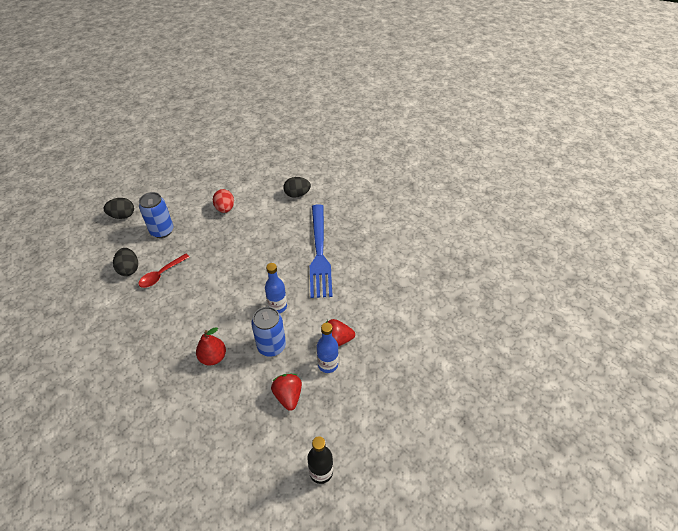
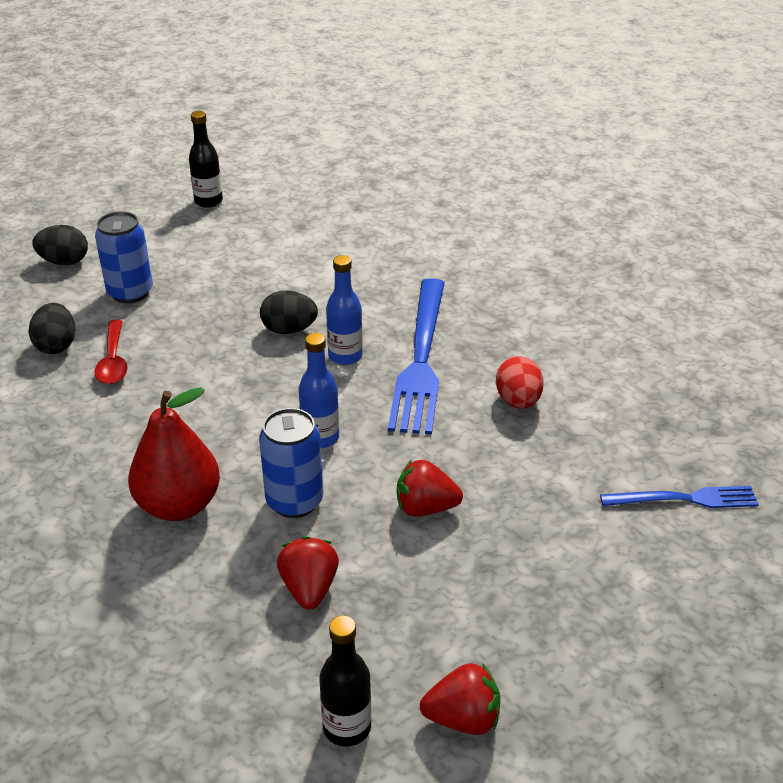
camera: 10 degrees right, 10 degrees down
red spoon [139,253,189,288] -> red spoon turned 60 degrees counterclockwise [94,320,128,384]
red pear [196,327,226,366] -> red pear [128,387,220,521], size x1.55
red egg [213,189,234,213] -> red egg moved to [496,356,543,409]
black egg [283,177,311,198] -> black egg moved to [260,290,318,334]
blue bottle [317,323,338,373] -> blue bottle moved to [326,255,363,365]
none -> black bottle [189,111,223,208]
none -> red strawberry [420,663,500,735]
none -> blue fork [600,486,759,508]

